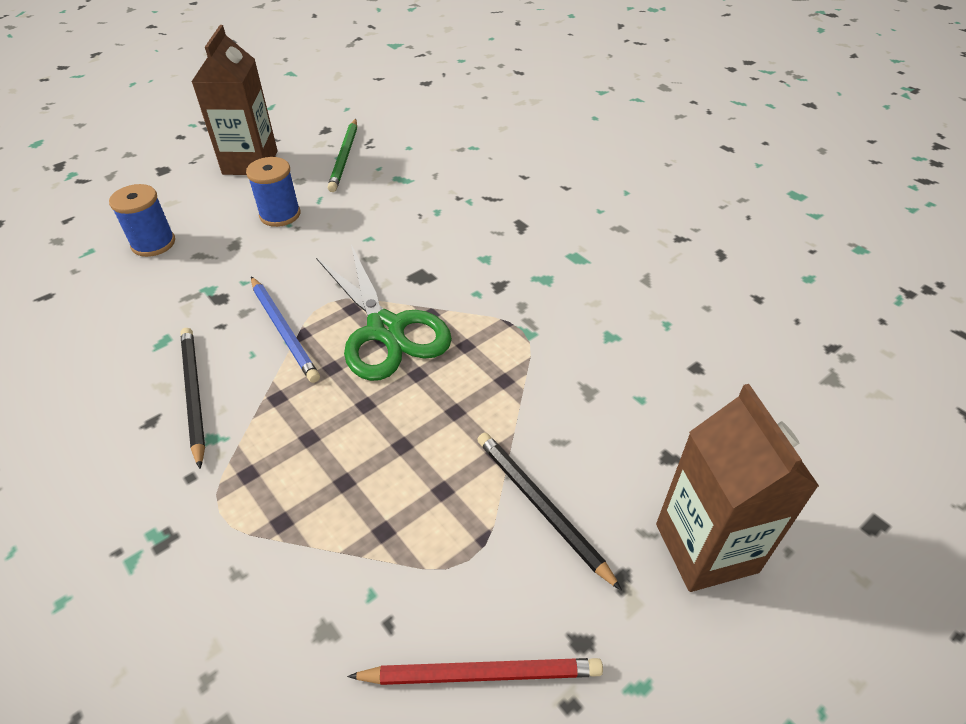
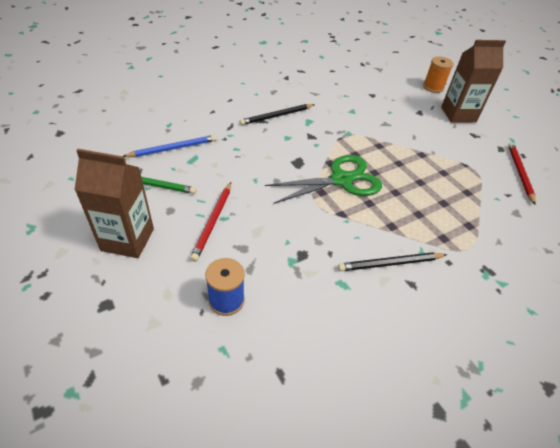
camera: 85 degrees left, 0 degrees up
blue spool [246,157,300,227] -> red pencil [190,182,231,262]
blue pencil [251,277,320,383] -> blue pencil moved to [123,135,217,157]
black pencil [477,433,622,591] -> black pencil moved to [239,104,315,125]
none -> orange spool [423,57,454,93]

